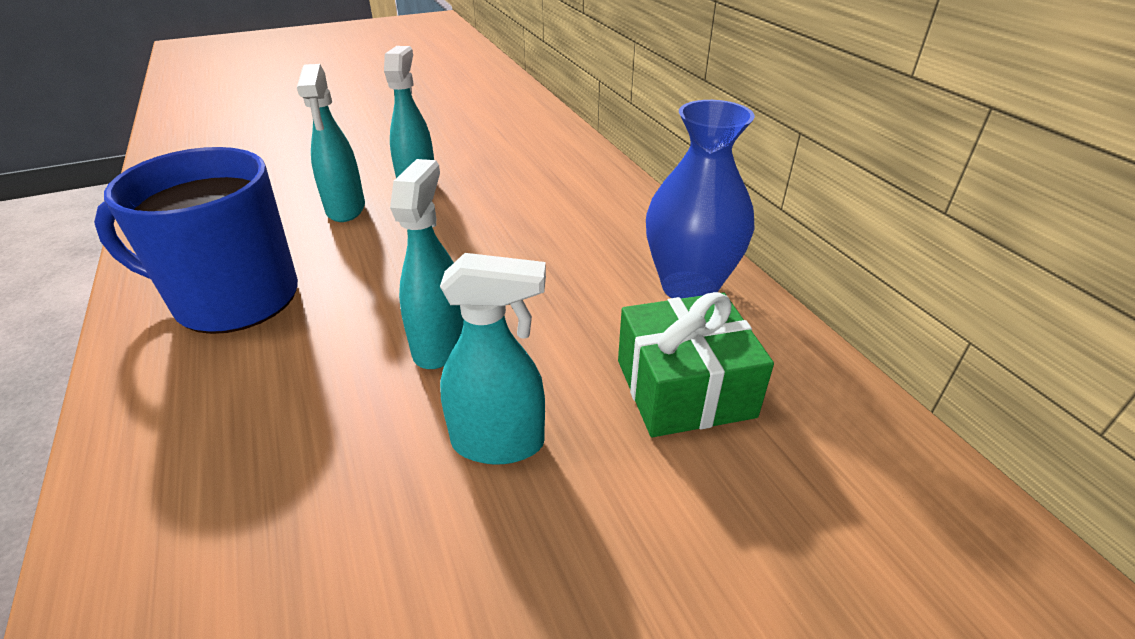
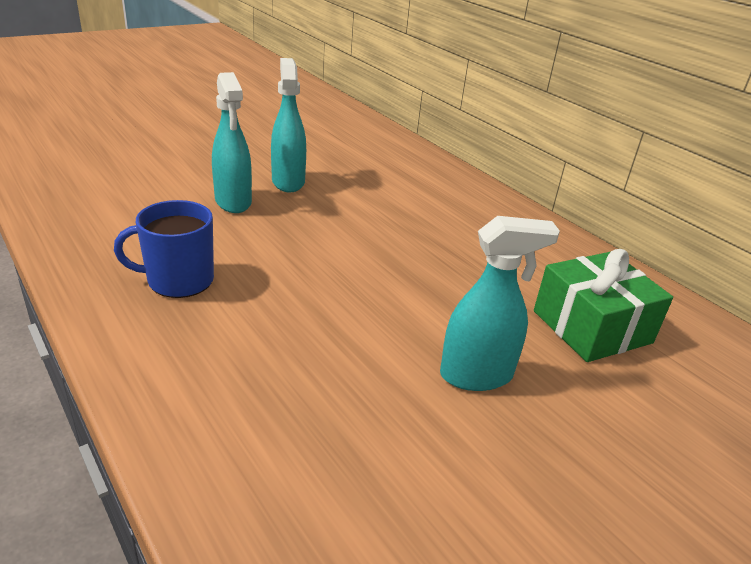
camera: 15 degrees left, 5 degrees down
blue mug [94,147,298,334] -> blue mug [114,200,214,298], size x0.60
turquoise spray bottle [390,159,464,369] -> none
blue vase [646,100,755,299] -> none

